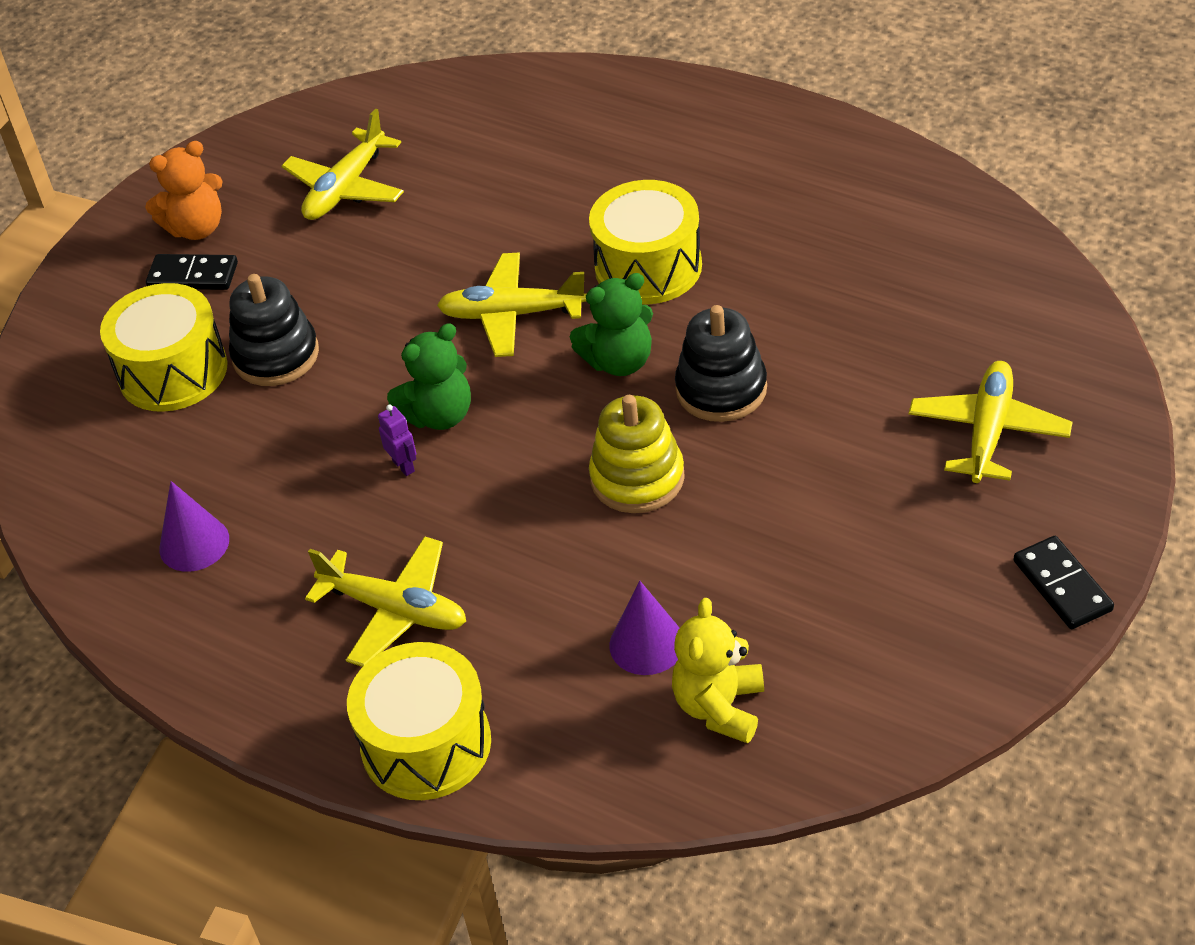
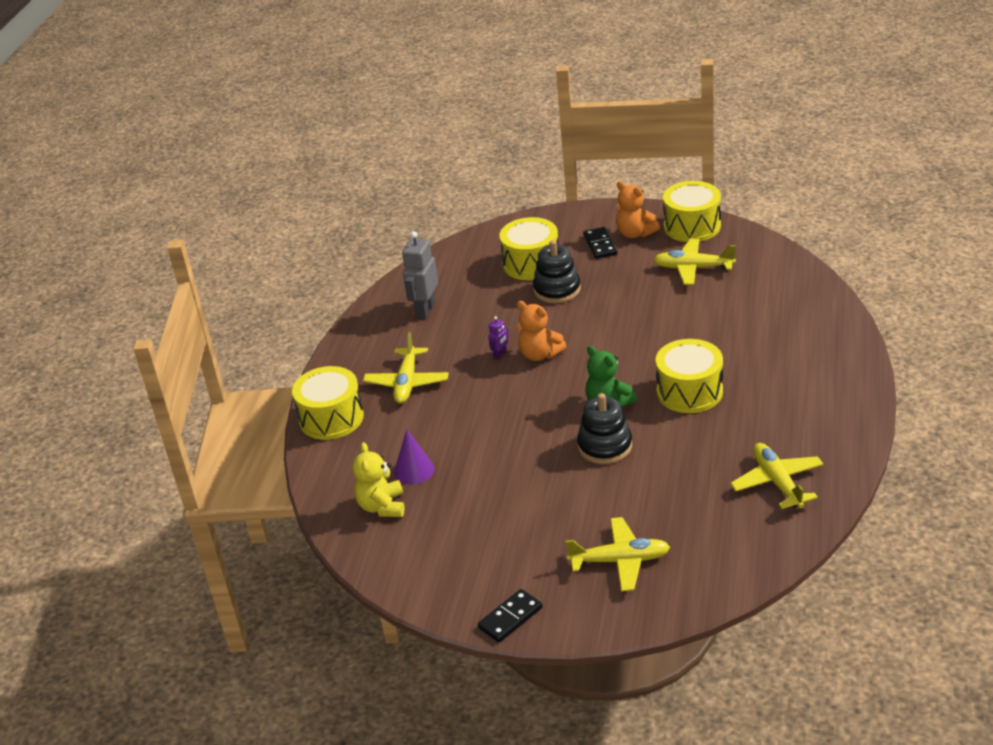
camera: 70 degrees right, 10 degrees down
purple cone [159,481,229,572] -> grey robot [402,231,438,319]
green teddy bear [387,323,471,430] -> orange teddy bear [517,301,567,361]
yellow plane [437,253,586,357] -> yellow plane moved to [730,443,824,509]
yellow stacking toy [589,395,685,513] -> none
yellow teddy bear [672,598,764,743] -> yellow teddy bear turned 90 degrees counterclockwise [352,442,405,517]
none -> yellow drum [663,181,721,242]

